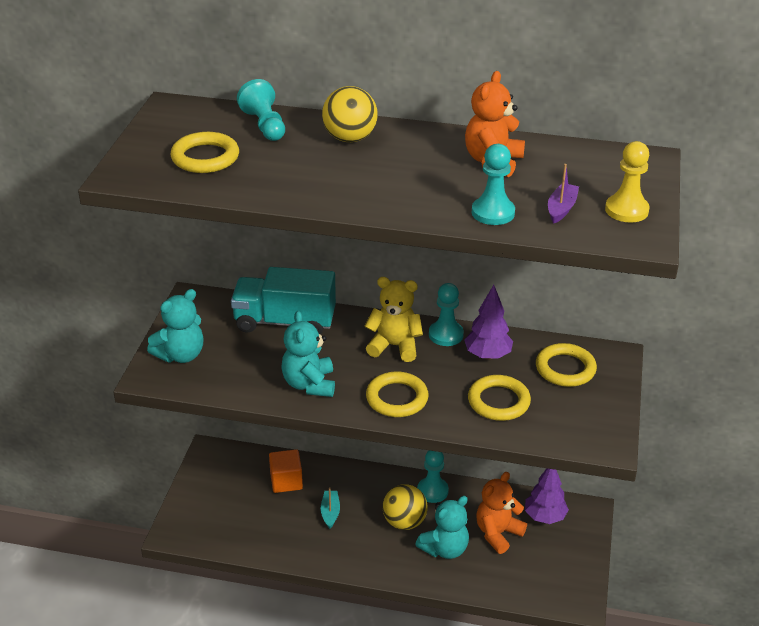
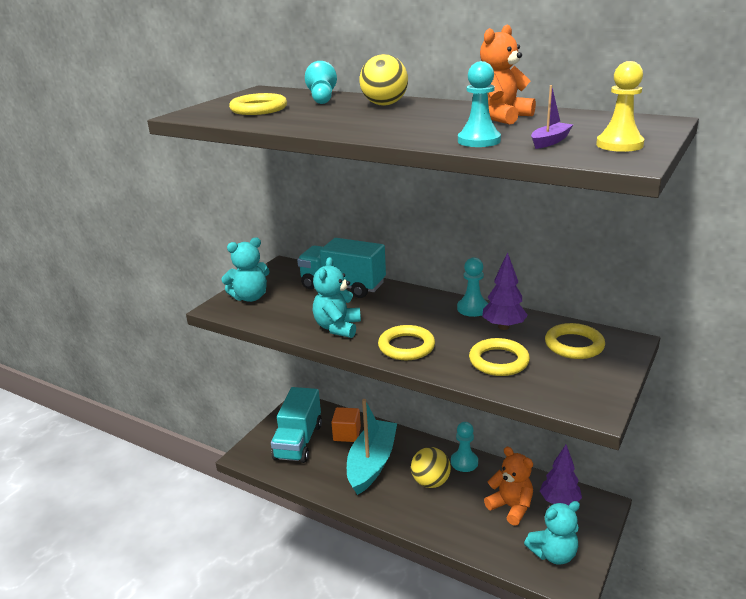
camera: 20 degrees right, 10 degrees down
turquoise boat [321,487,340,529] -> turquoise boat [347,399,397,495], size x2.46
yellow teddy bear [365,277,423,362] -> none
turquoise teddy bear [415,496,469,559] -> turquoise teddy bear moved to [524,501,580,565]
orange teddy bear [476,472,527,554] -> orange teddy bear turned 75 degrees clockwise [484,447,533,526]
none -> turquoise truck [271,387,322,463]

